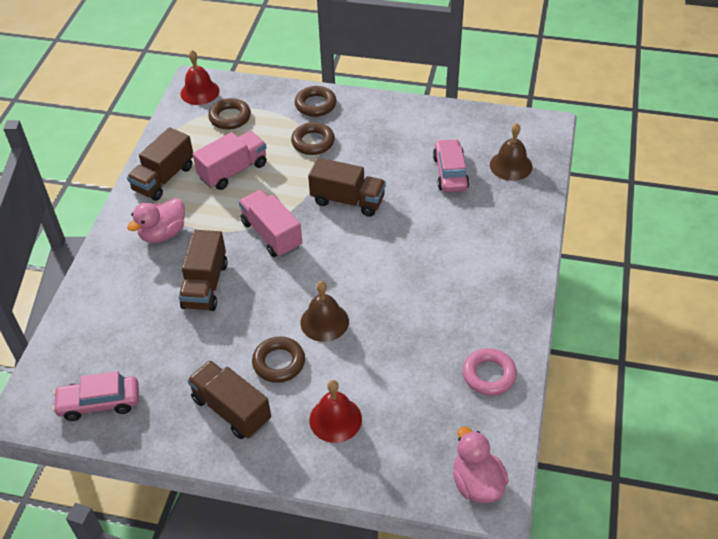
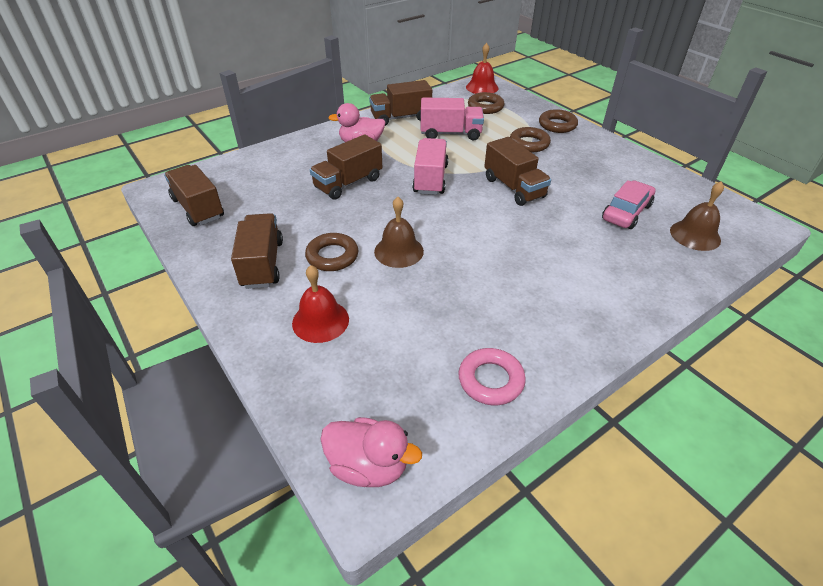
camera: 40 degrees right, 5 degrees down
pink car [52,371,139,421] -> brown truck [164,165,224,226]
pink duck [453,426,509,503] -> pink duck turned 90 degrees clockwise [320,417,422,487]

